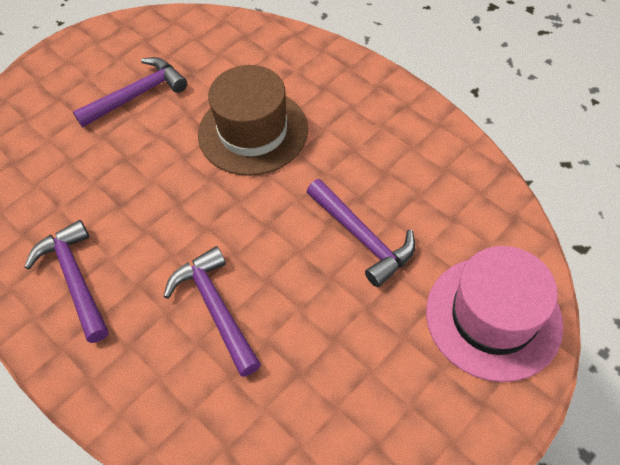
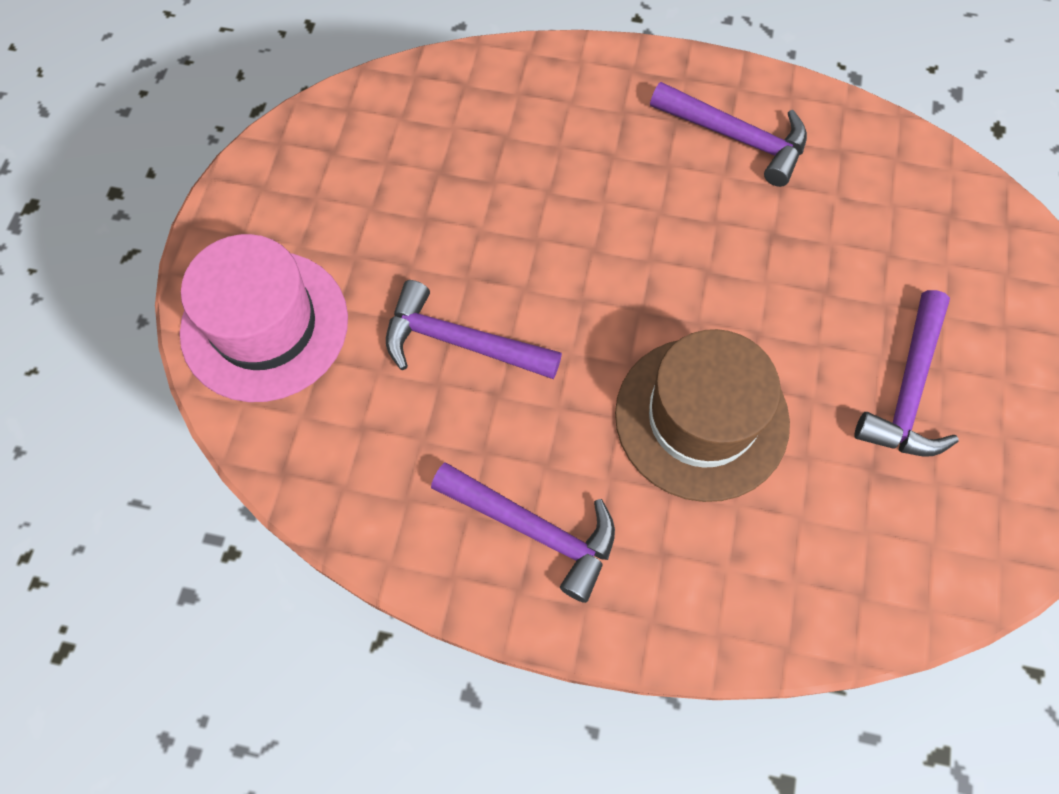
camera: 145 degrees right, 10 degrees up
purple hammer [164,246,261,377] -> purple hammer moved to [431,463,615,603]

